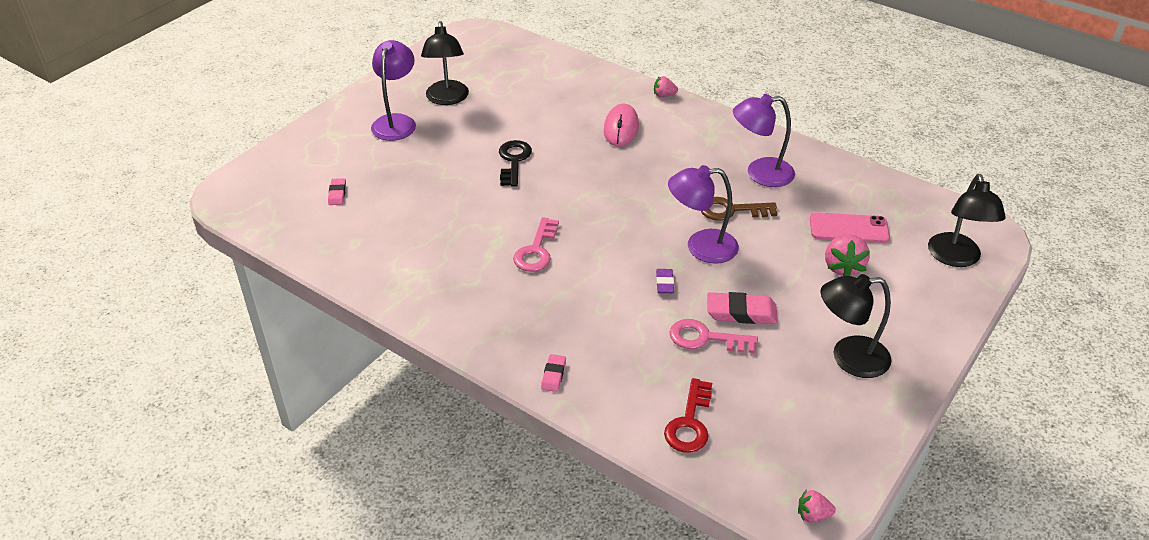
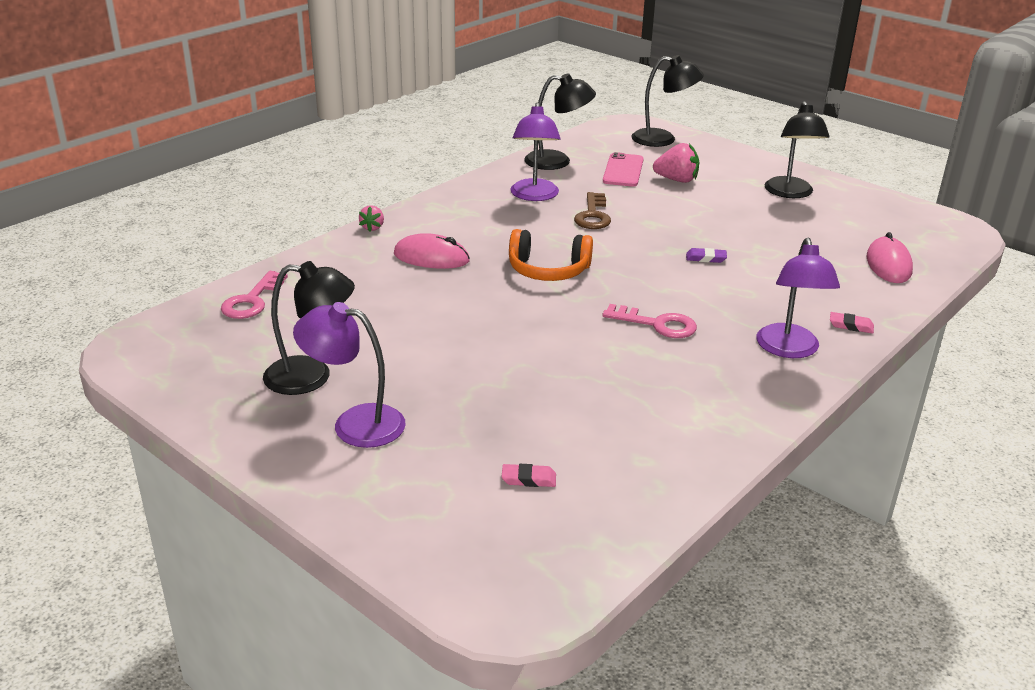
camera: 85 degrees left, 10 degrees down
black key [499,140,532,187] -> none
red key [664,378,712,453] -> pink mouse [867,232,913,283]
purple lamp [668,165,739,264] -> purple lamp moved to [756,238,840,358]
pink key [670,319,758,353] -> pink key moved to [221,271,288,319]
pink eraser [707,292,778,324] -> none
pink strawberry [798,489,836,523] -> none
none -> orange headphones [509,229,593,281]
none -> black lamp [524,73,596,170]

